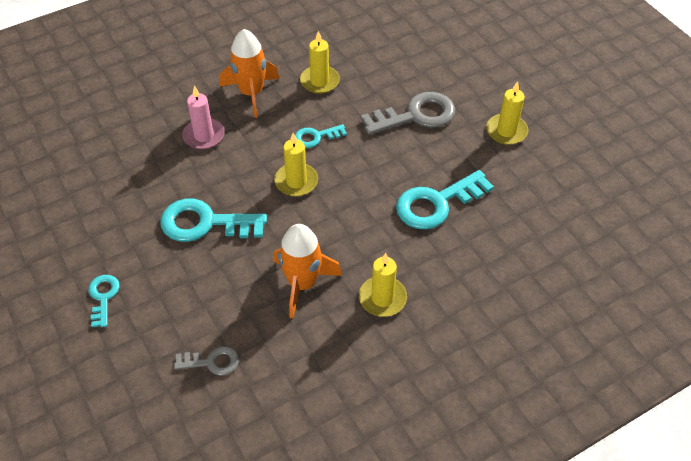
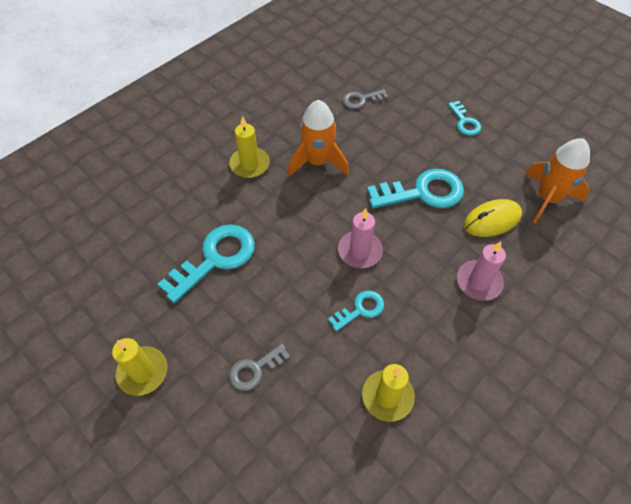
camera: 165 degrees right, 5 degrees up
orange rocket [220,29,280,118] -> orange rocket moved to [525,138,590,223]
yellow candle [274,133,318,196] -> pink candle [338,208,383,268]
grey key [361,92,455,135] -> grey key [229,344,290,391], size x0.54
none -> yellow mouse [464,199,522,237]

